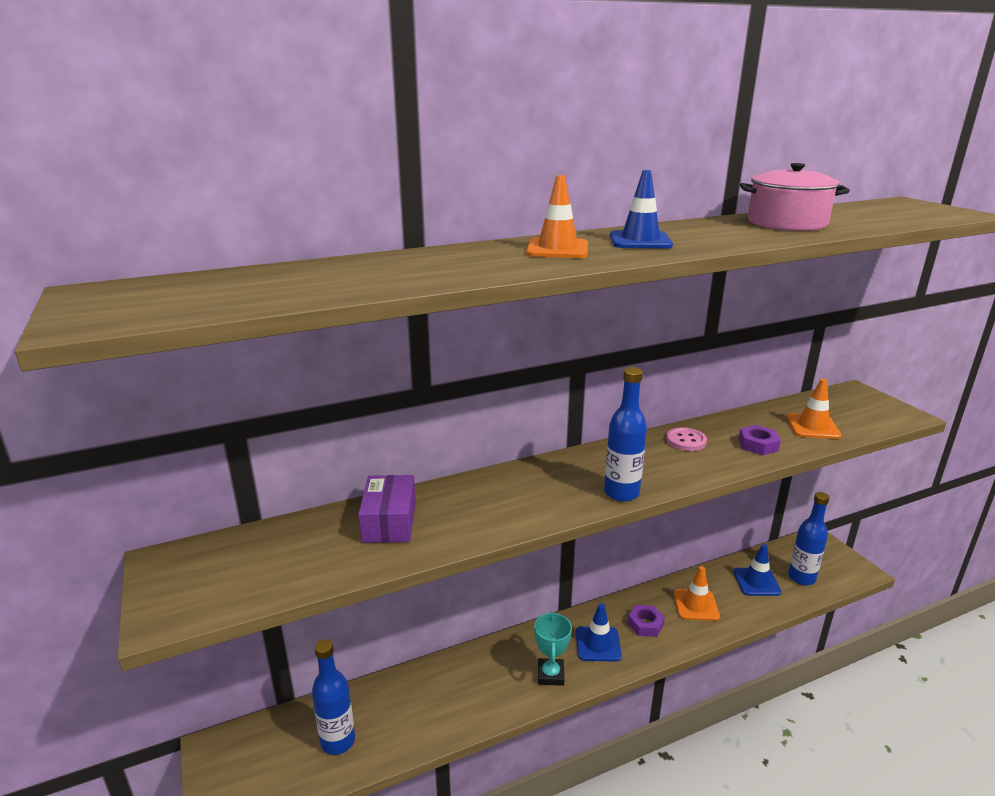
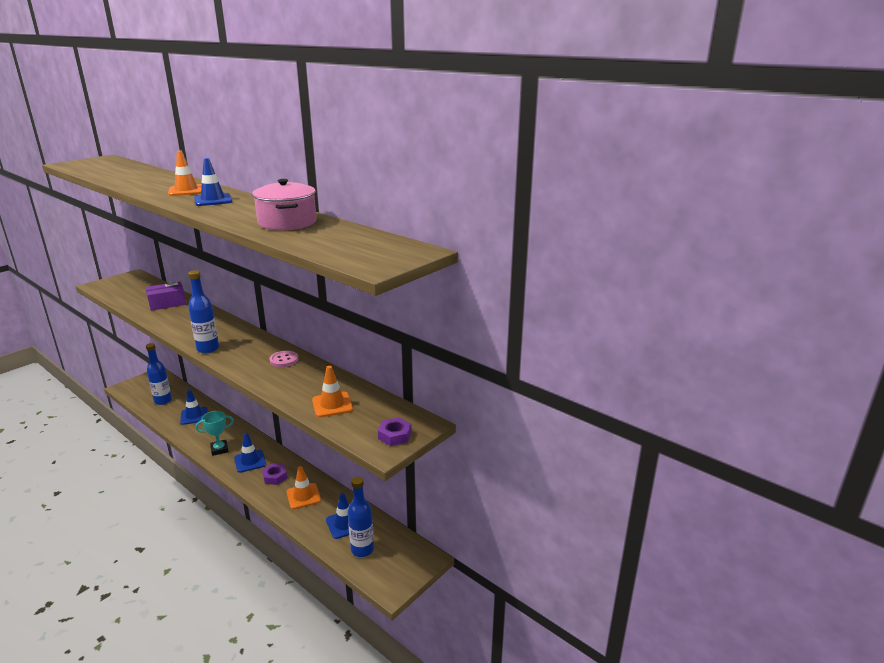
camera: 65 degrees right, 0 degrees up
purple nut [738,425,781,455] -> purple nut moved to [378,417,412,446]
none -> blue traffic cone [180,390,208,425]

